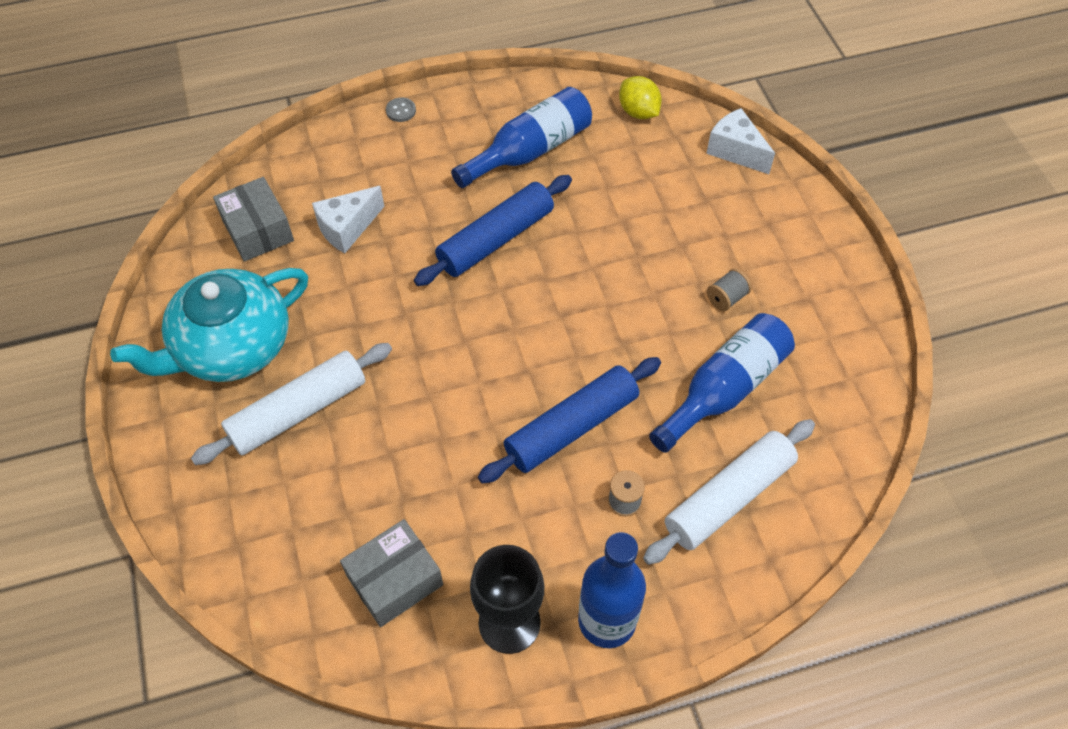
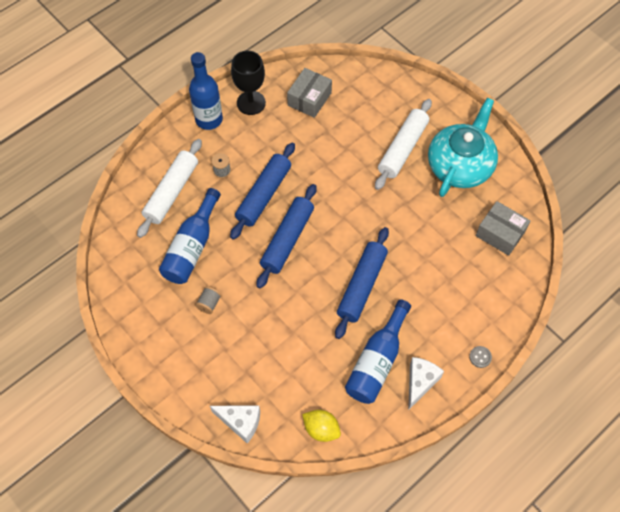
camera: 155 degrees right, 5 degrees up
white cheese [312,186,384,253] -> white cheese moved to [408,357,444,410]
none -> blue rolling pin [257,184,317,288]

